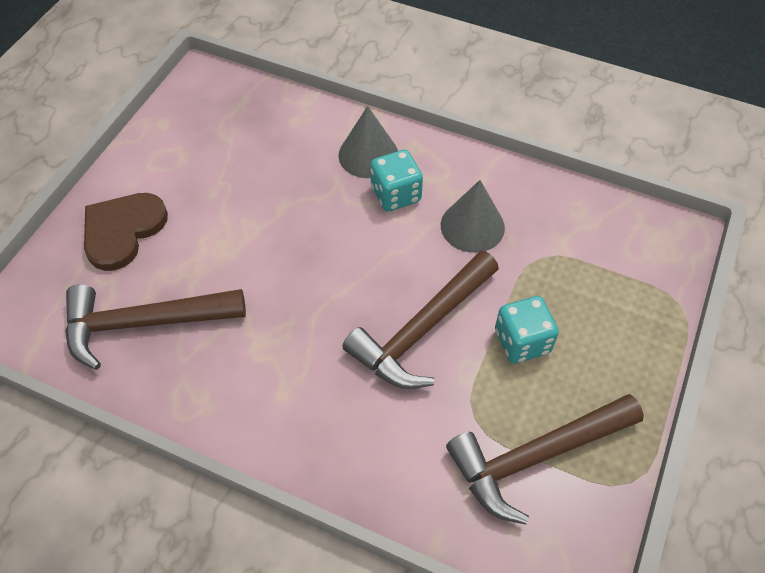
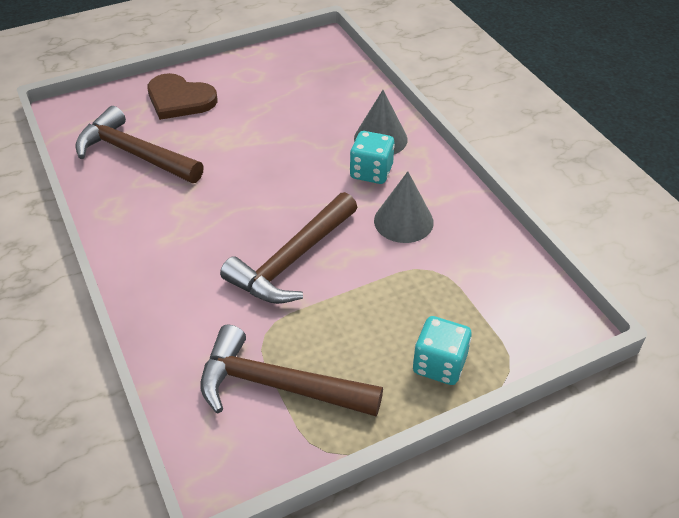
camera: 40 degrees right, 10 degrees down
brown heart [84,193,168,271] -> brown heart turned 135 degrees counterclockwise [147,73,217,120]
brown hammer [342,250,499,389] -> brown hammer turned 45 degrees counterclockwise [220,192,358,304]
turquoise dice [495,296,559,364] -> turquoise dice moved to [413,316,472,385]

